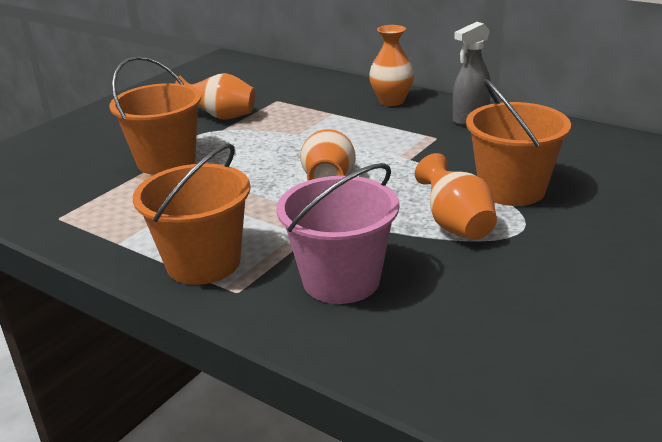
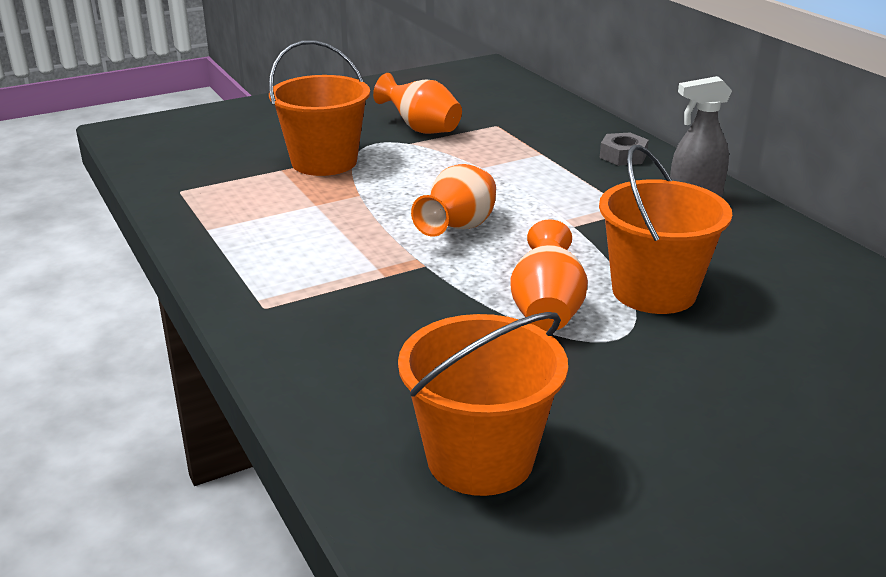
camera: 25 degrees right, 0 degrees up
orange bucket [133,143,251,285] -> orange bucket moved to [398,312,568,496]
pink bucket [277,163,399,304] -> none
orange vase [369,25,414,106] -> grey nut [600,132,649,166]

